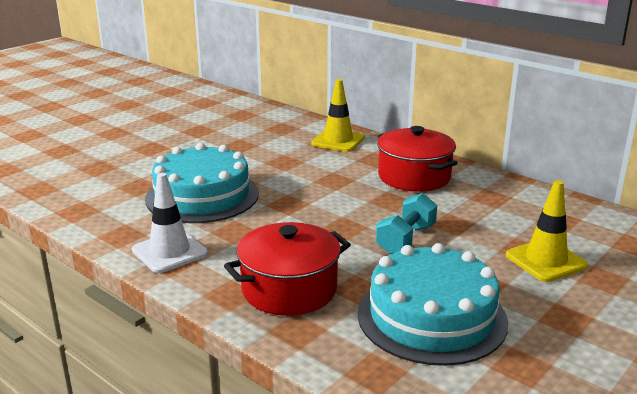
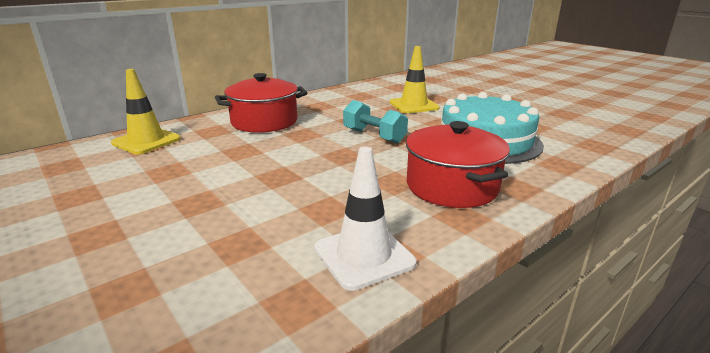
camera: 80 degrees left, 0 degrees up
turquoise cake [145,143,259,223] -> none

